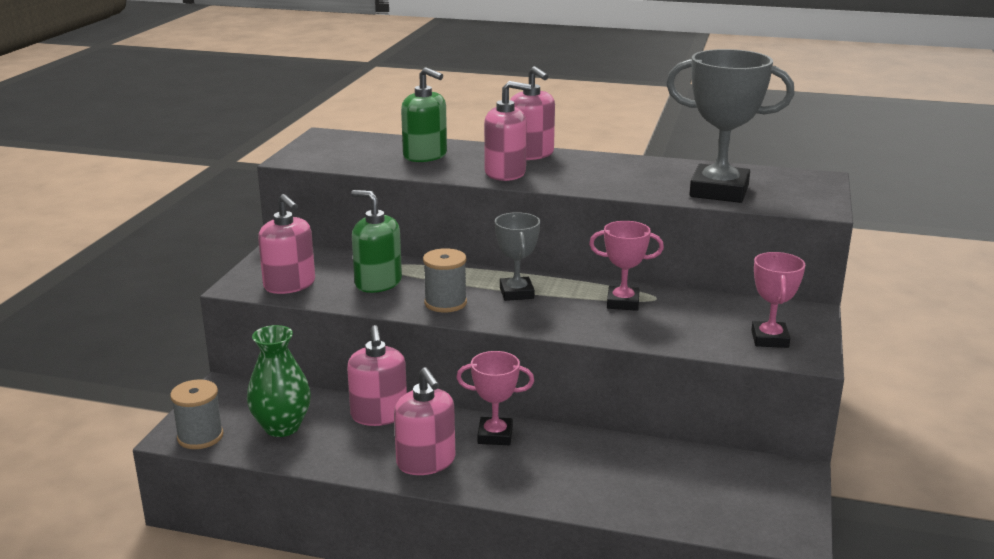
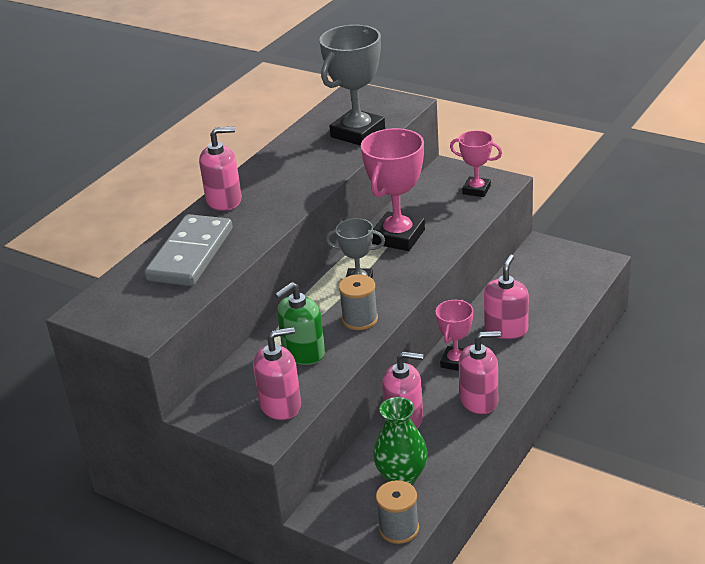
camera: 70 degrees left, 10 degrees up
green soap dispenser [401,67,447,162] -> grey domino [144,214,233,286]
pink soap dispenser [484,81,531,181] -> pink soap dispenser moved to [484,255,529,339]
pink trophy [589,221,664,311] -> pink trophy [361,128,425,251], size x1.73

